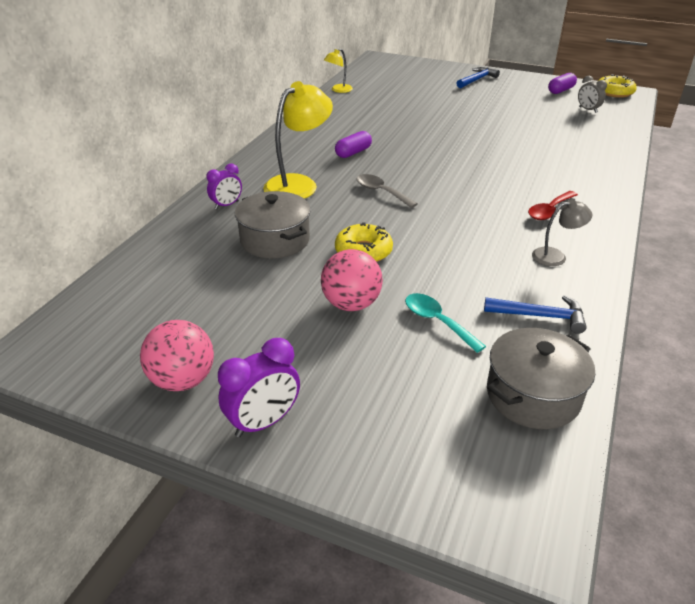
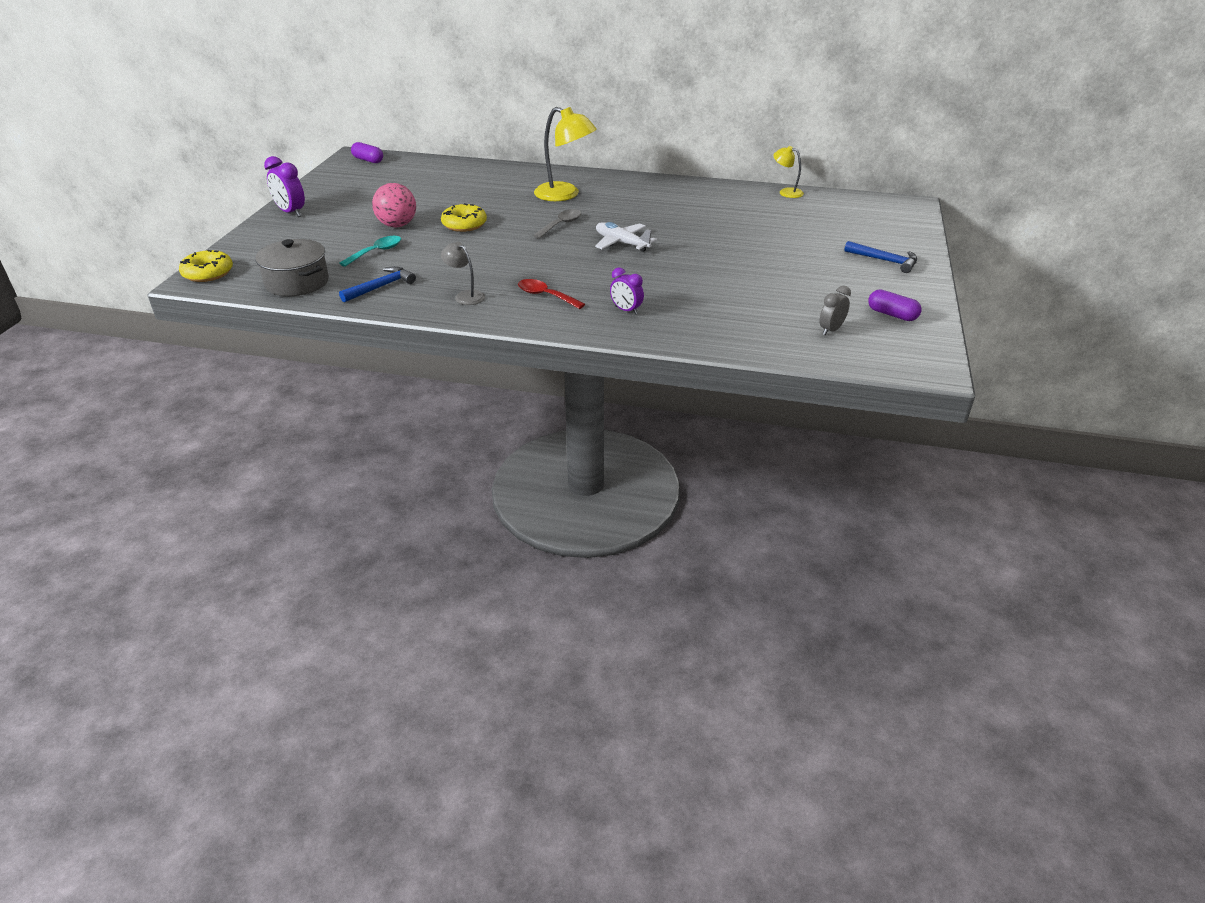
camera: 80 degrees right, 0 degrees up
pink ball [140,320,214,391] -> none
purple clock [207,163,242,209] -> purple clock moved to [610,267,644,315]
grey pot [235,191,311,258] -> none
purple capsule [335,131,372,158] -> purple capsule moved to [351,142,383,163]
blue hammer [484,295,587,334] -> blue hammer turned 135 degrees counterclockwise [339,266,416,303]
grey lamp [532,199,592,266] -> grey lamp turned 150 degrees clockwise [441,242,485,305]
yellow donut [598,74,637,98] -> yellow donut moved to [179,250,233,282]
none -> white plane [595,222,657,252]

